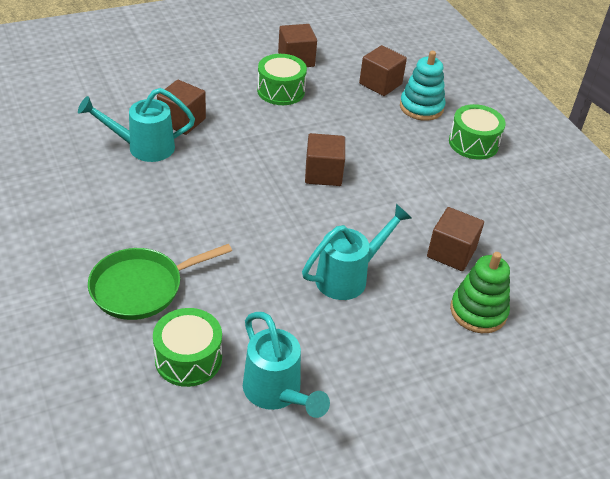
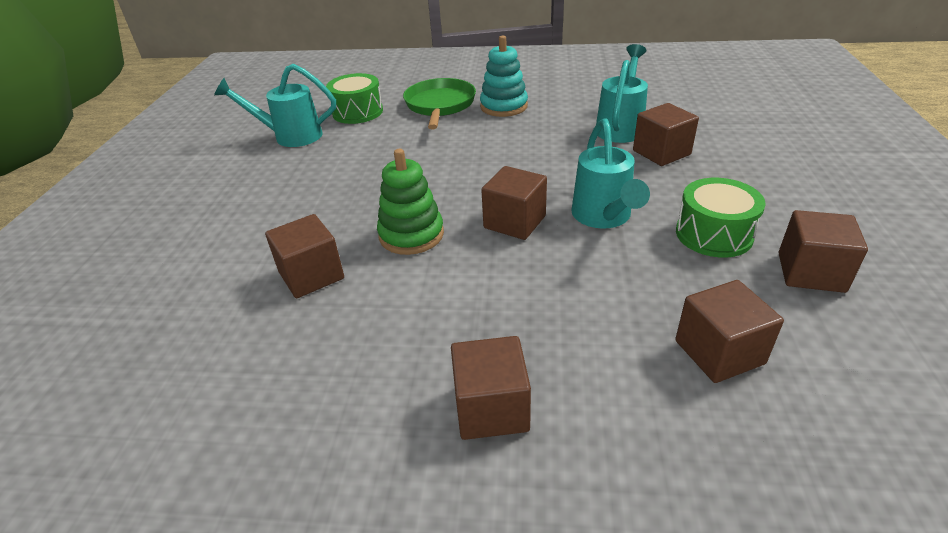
camera: 125 degrees right, 5 degrees down
turquoise watering can [302,204,412,300] -> turquoise watering can moved to [571,118,650,229]
turquoise stacking toy [400,51,445,121] -> turquoise stacking toy moved to [480,35,528,117]
green drum [449,104,506,160] -> brown cube [451,336,531,440]
green stacking toy [450,252,510,333] -> green stacking toy moved to [377,149,444,255]

